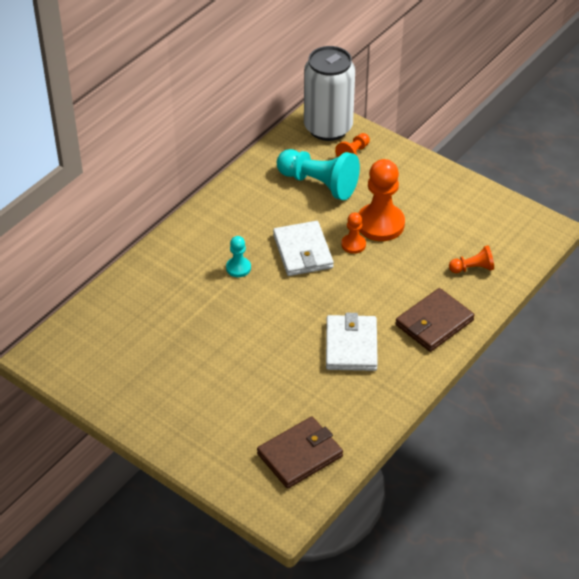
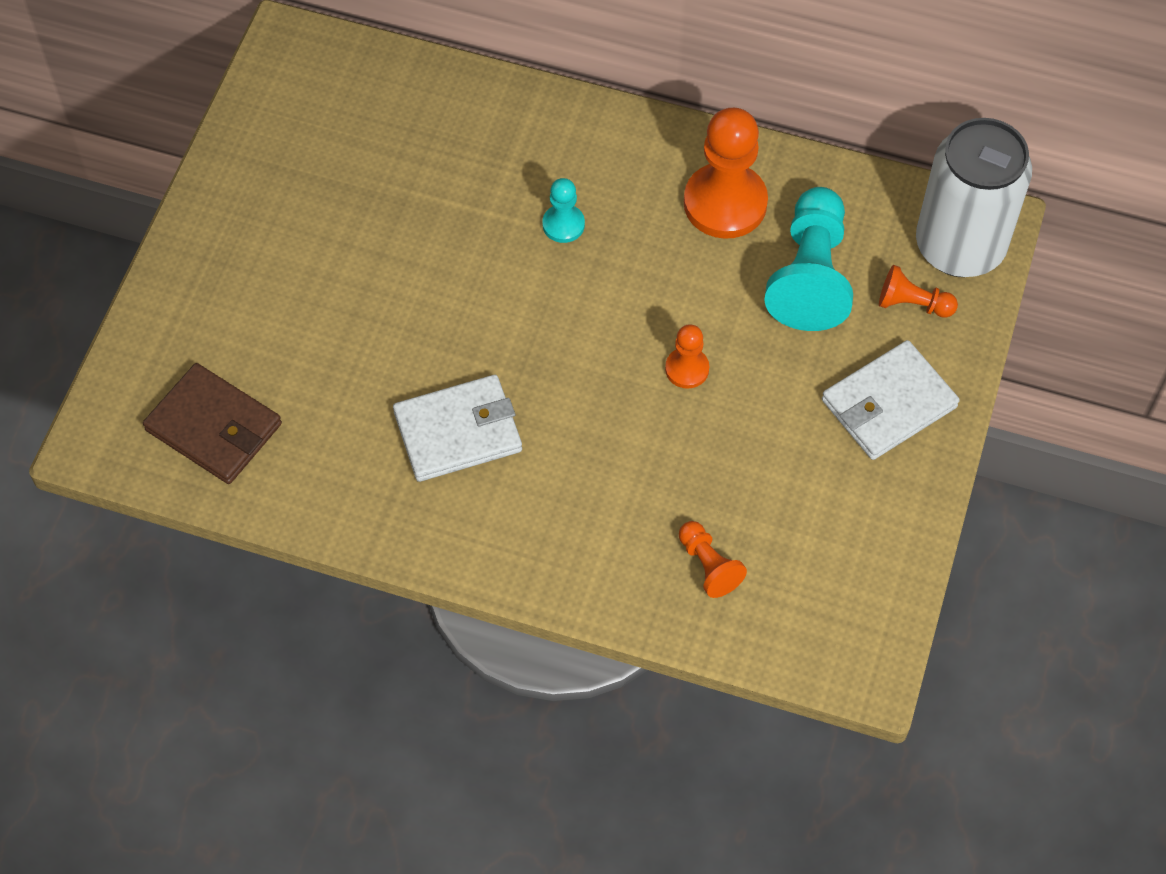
camera: 70 degrees right, 15 degrees up
white wallet [273,221,334,276] -> white wallet moved to [822,340,960,460]
orange pawn [358,159,405,241] -> orange pawn moved to [684,108,768,239]
brown wallet [395,288,475,352] -> none

